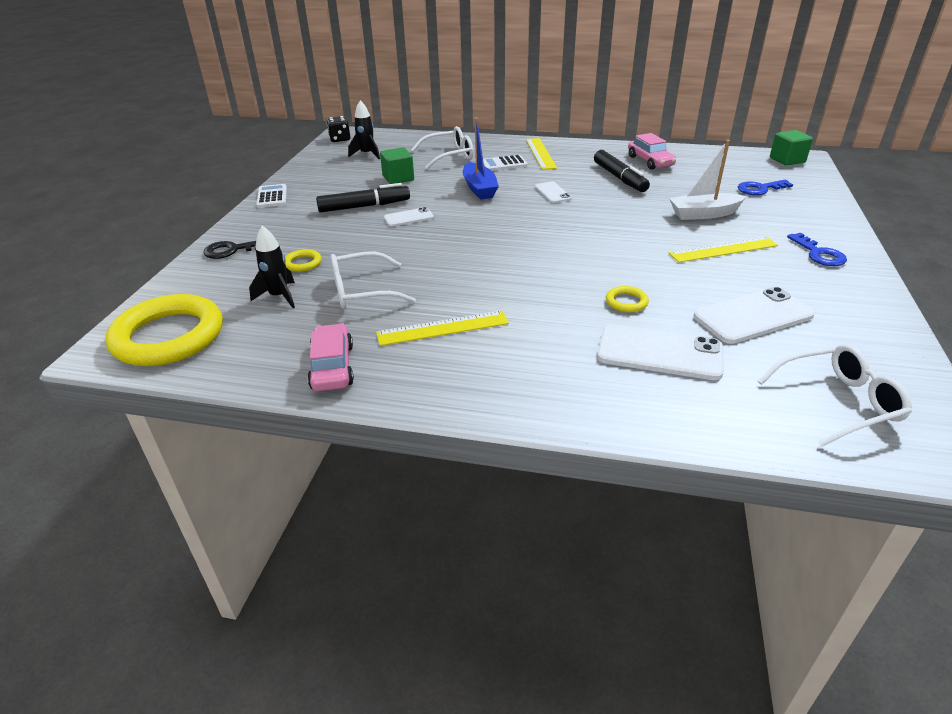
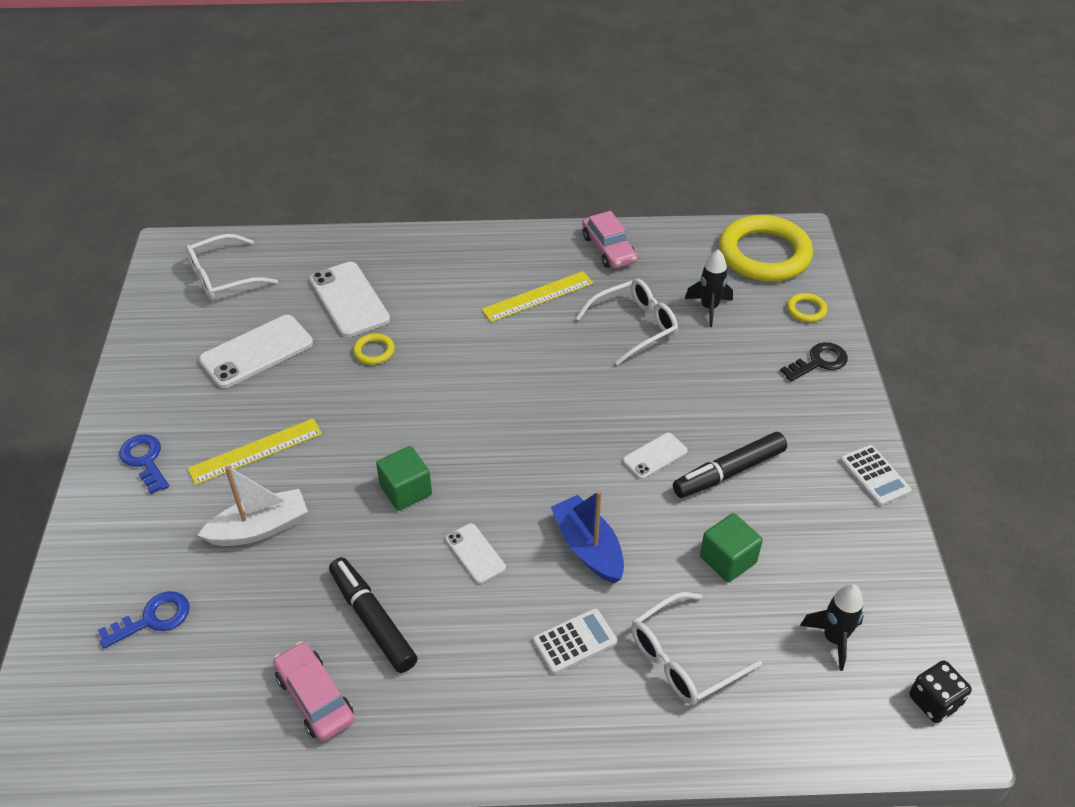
camera: 165 degrees right, 10 degrees up
yellow ring [285,249,322,272] -> yellow ring moved to [787,293,827,322]
yellow ruler [526,138,557,170] -> none
white phone [597,324,724,380] -> white phone turned 60 degrees clockwise [310,262,390,337]
green cube [770,130,813,166] -> green cube moved to [376,446,432,511]

